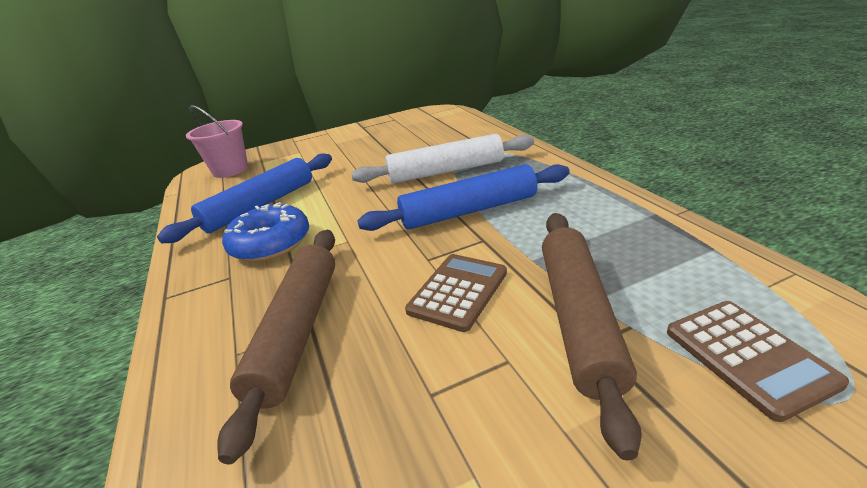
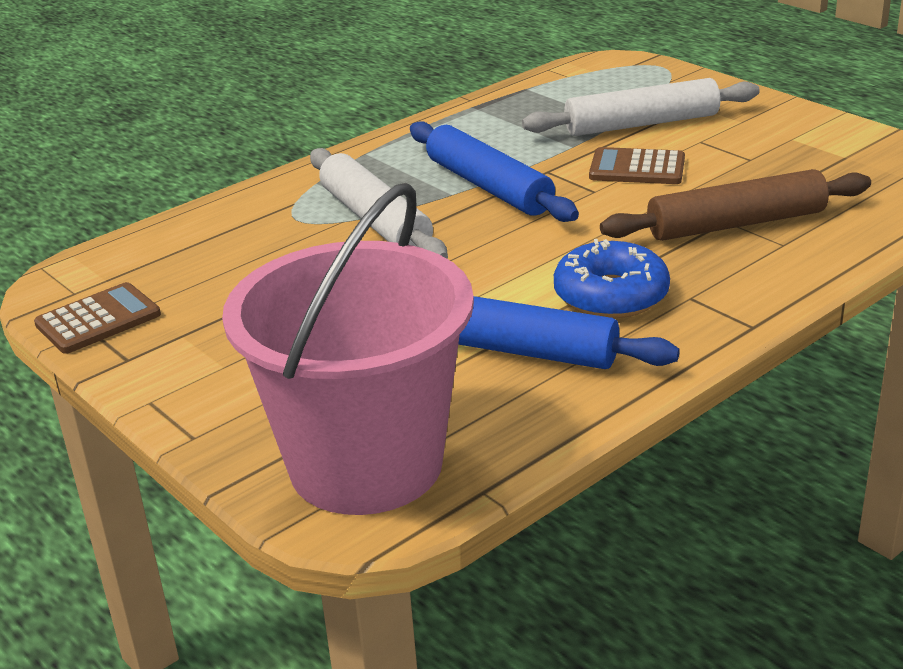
camera: 110 degrees left, 0 degrees up
pink bucket [186,105,248,178] -> pink bucket [222,183,474,515], size x1.91
brown rolling pin [542,213,642,460] -> white rolling pin [522,78,760,136]
brown calculator [667,301,849,422] -> brown calculator moved to [34,282,161,354]

